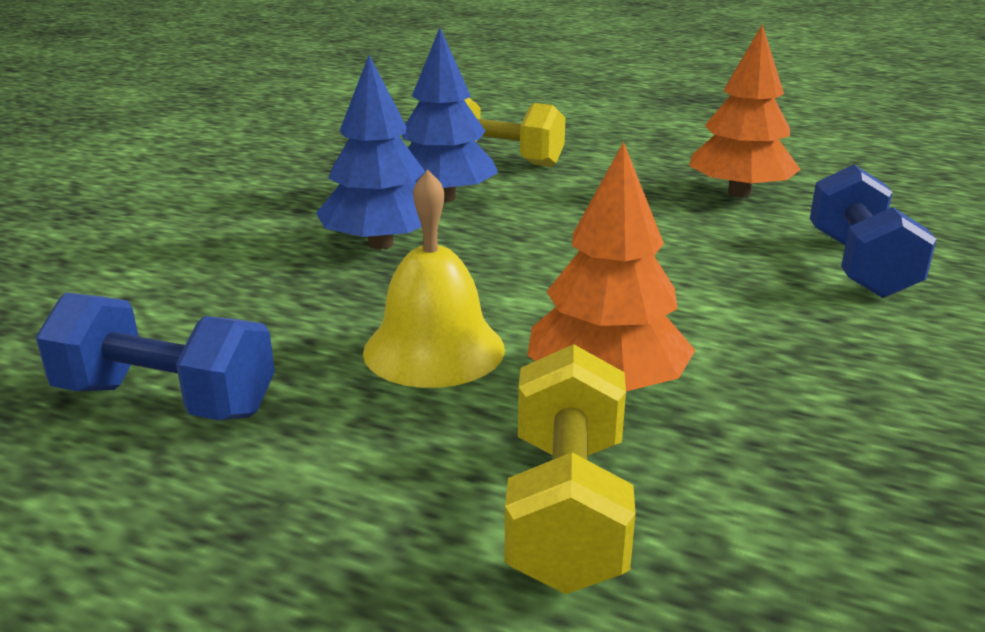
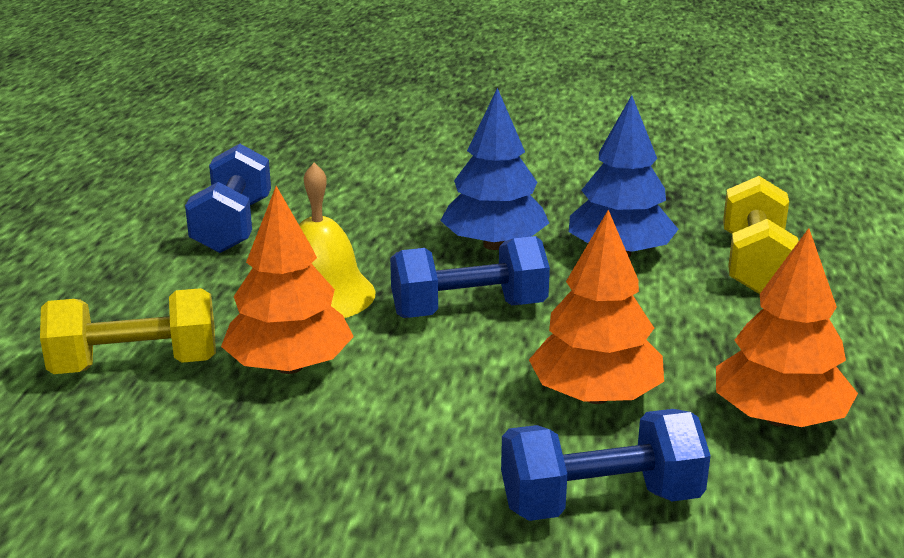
camera: 75 degrees right, 0 degrees up
none -> blue dumbbell [390,236,550,318]
none -> orange tree [529,210,664,404]

